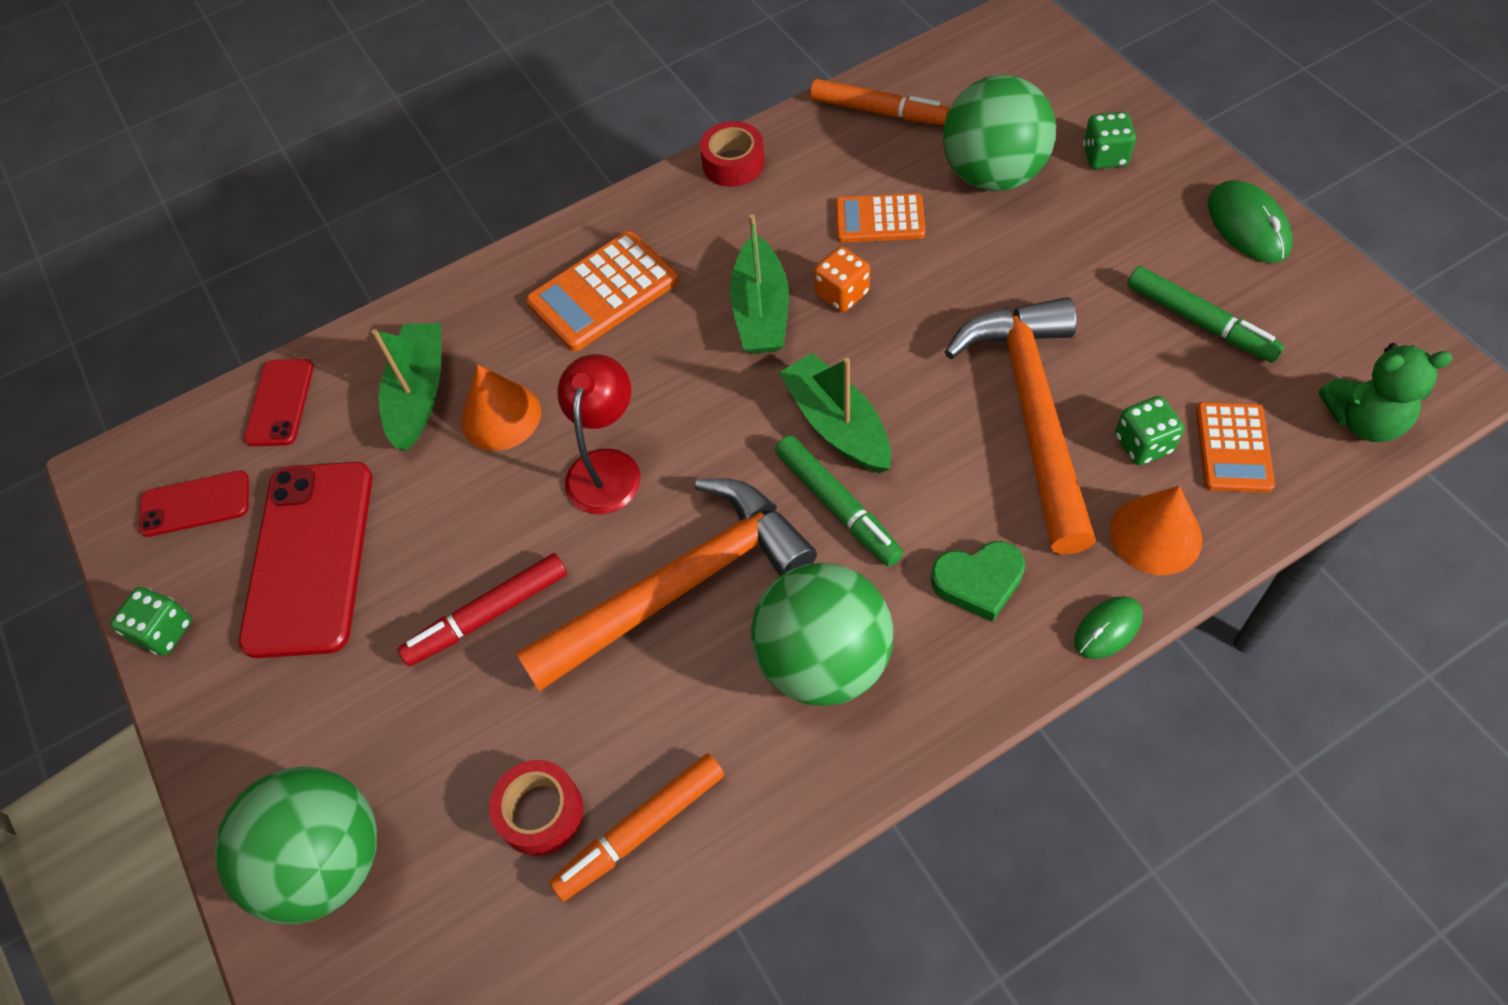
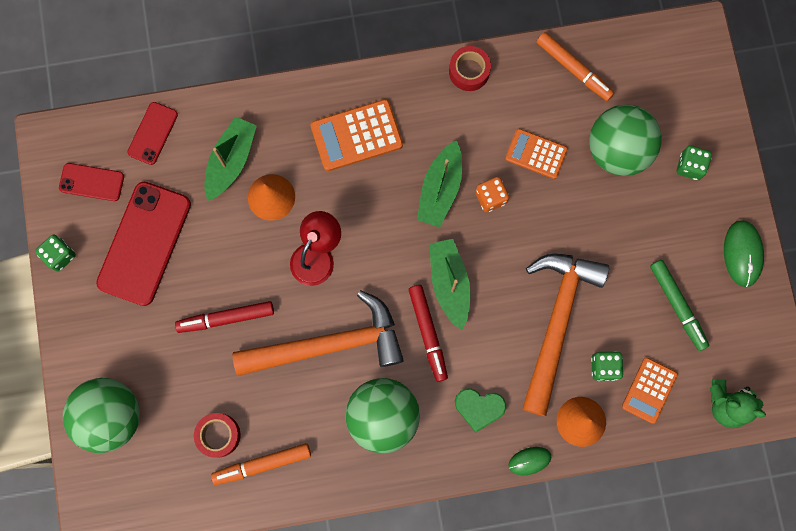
camera: 15 degrees right, 20 degrees up
green marker [775,435,903,566] -> red marker [409,285,448,382]

